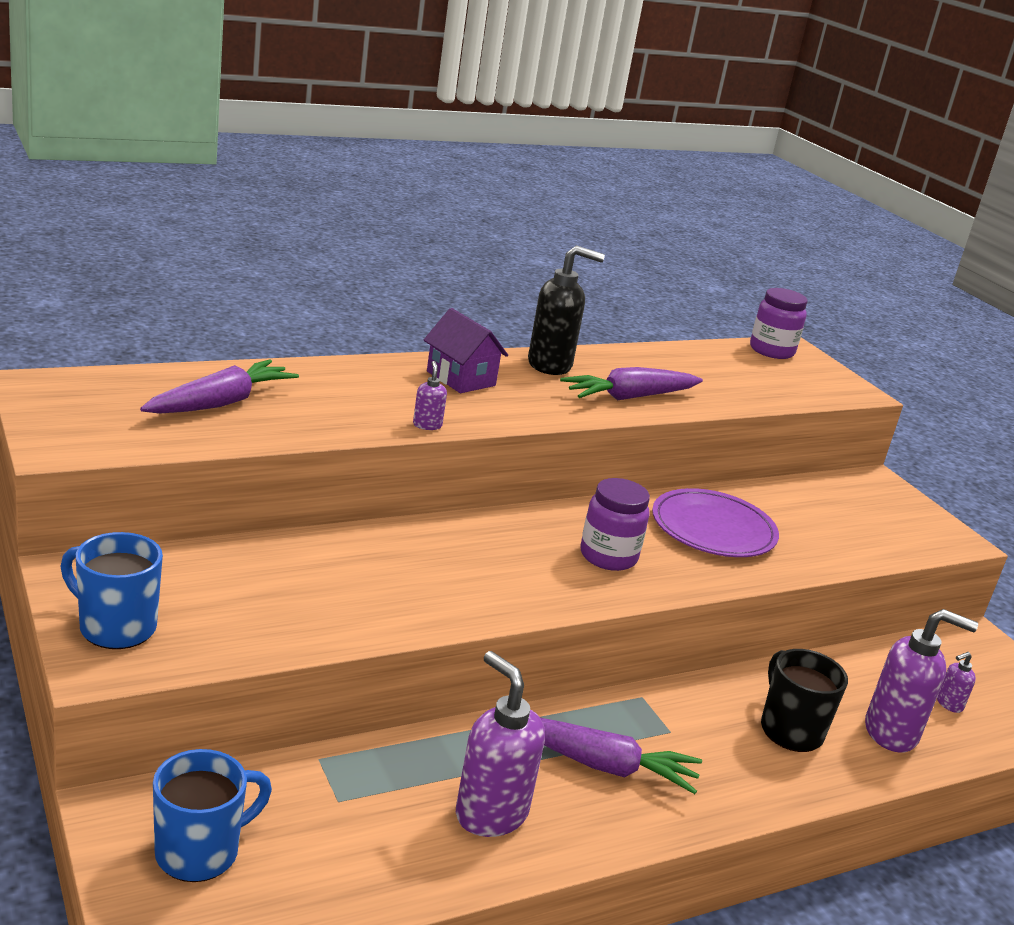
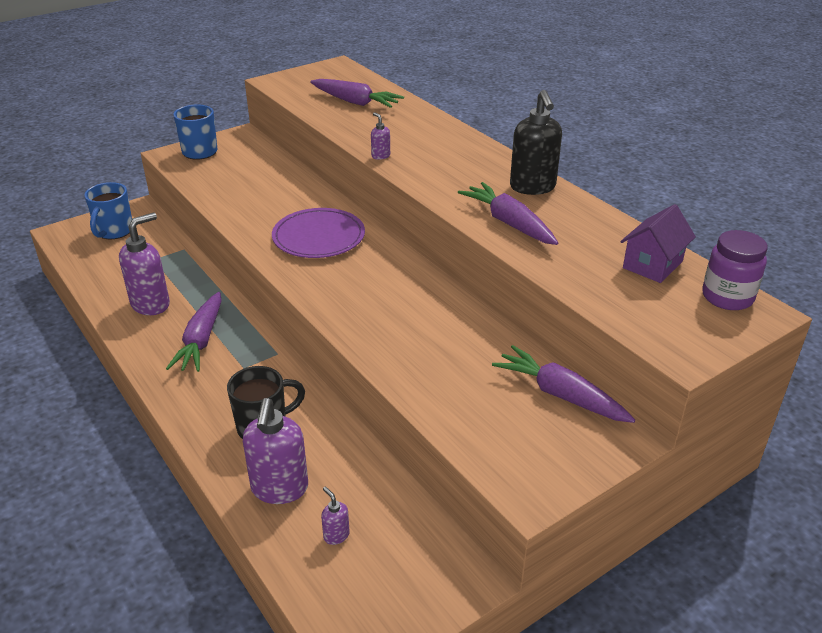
camera: 85 degrees right, 10 degrees up
blue mug [153,749,272,882] -> blue mug turned 60 degrees clockwise [84,182,132,239]
purple soap dispenser [413,361,447,430] -> purple soap dispenser turned 105 degrees counterclockwise [371,112,390,160]
purple house [424,308,508,393] -> purple house moved to [620,204,696,283]
purple jar [581,478,650,571] -> none
purple plate [652,488,779,557] -> purple plate moved to [272,208,365,258]
none -> purple carrot [492,345,635,423]

